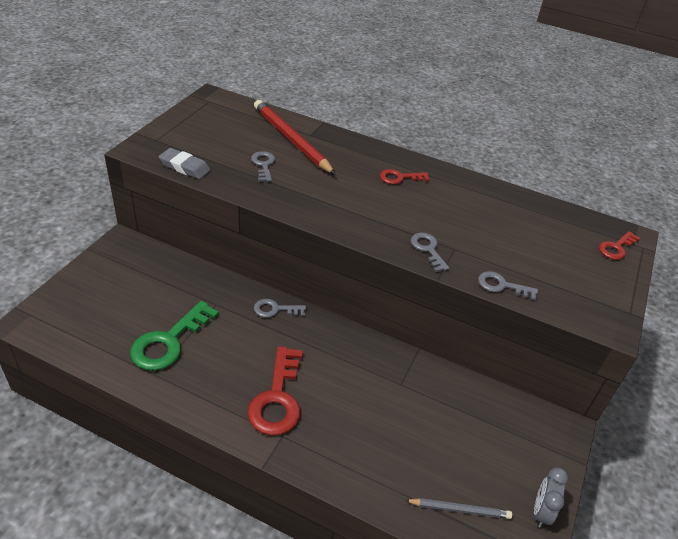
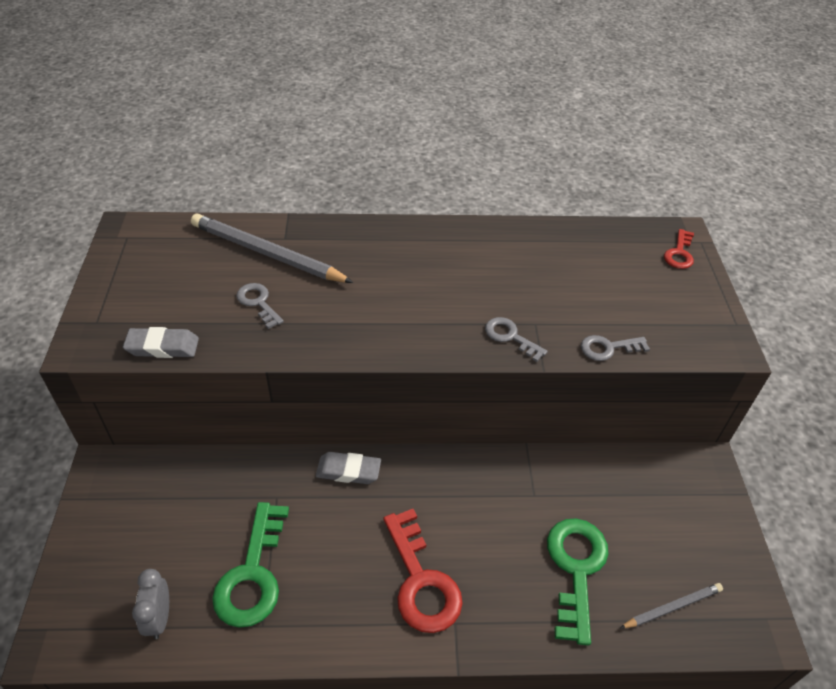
camera: 25 degrees left, 5 degrees up
red pencil [254,100,336,175] -> grey pencil [191,214,354,283]
grey key [254,299,306,318] -> grey eraser [316,452,381,484]
red key [380,169,430,184] -> none
grey clock [534,467,568,528] -> grey clock moved to [132,569,169,639]
none -> green key [547,518,608,645]

